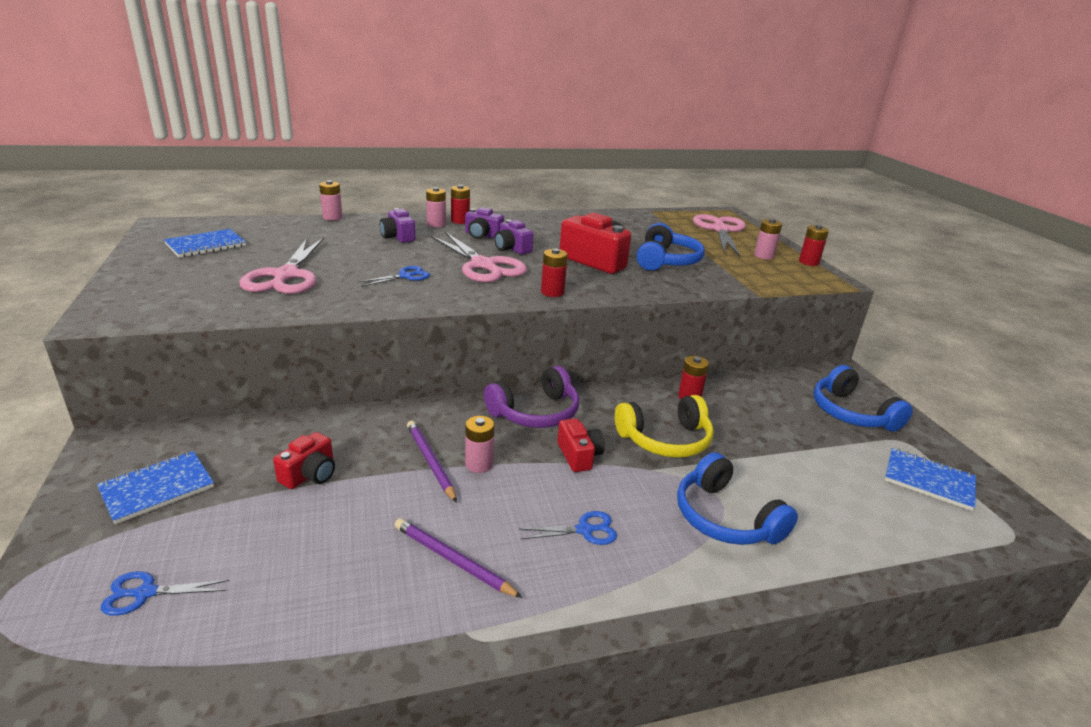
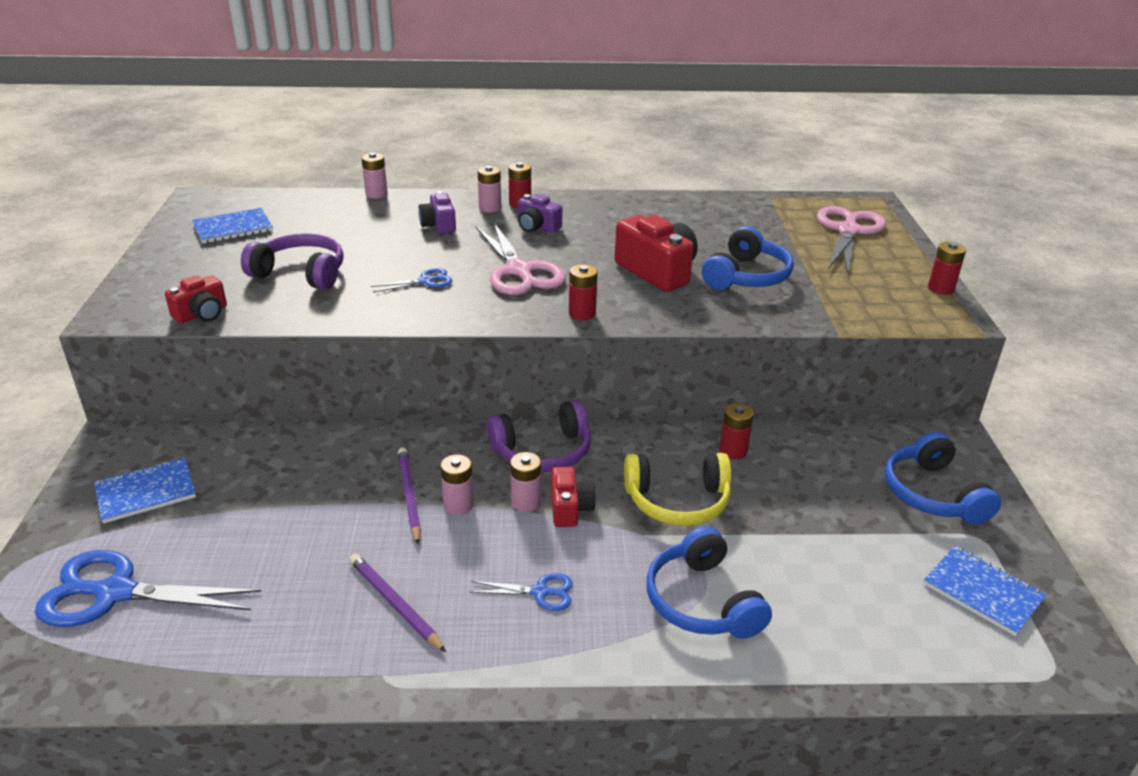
camera: 15 degrees right, 5 degrees up
blue scissors [101,571,230,616] -> blue scissors [35,550,261,627], size x2.03
pink scissors [239,238,324,294] -> purple headphones [241,233,344,290]
red camera [273,432,335,489] -> red camera moved to [165,275,227,323]
purple camera [494,220,533,254] -> none
pink battery [754,219,782,259] -> pink battery moved to [510,452,541,512]

